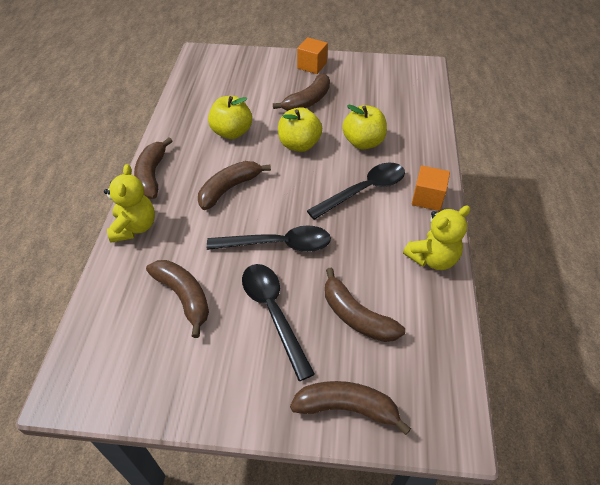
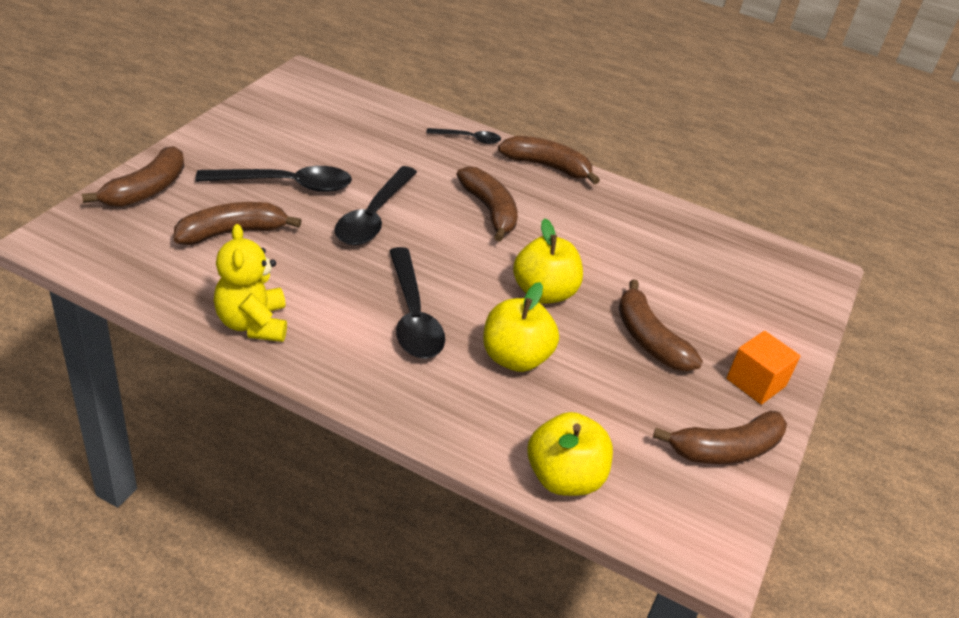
camera: 105 degrees right, 10 degrees down
yellow teddy bear [104,164,155,243] -> black spoon [427,128,501,144]
brown banana [146,260,209,338] -> brown banana moved to [653,411,787,464]
yellow apple [208,96,252,139] -> yellow apple moved to [528,412,613,496]
orange cube [412,165,450,211] -> none

